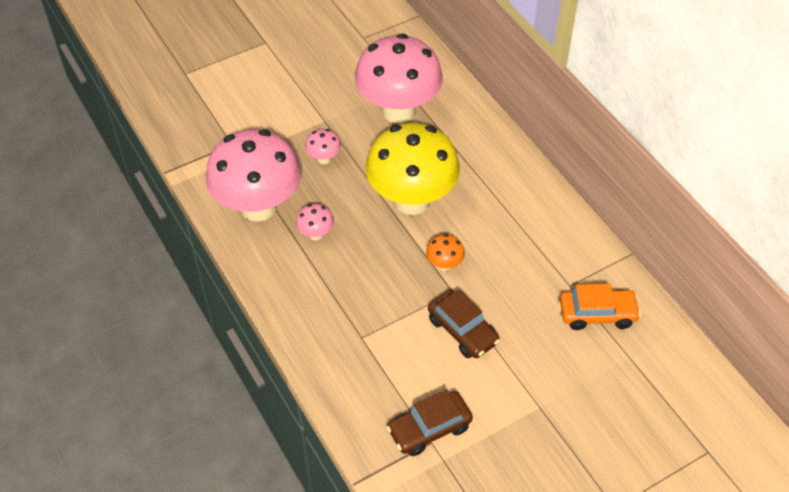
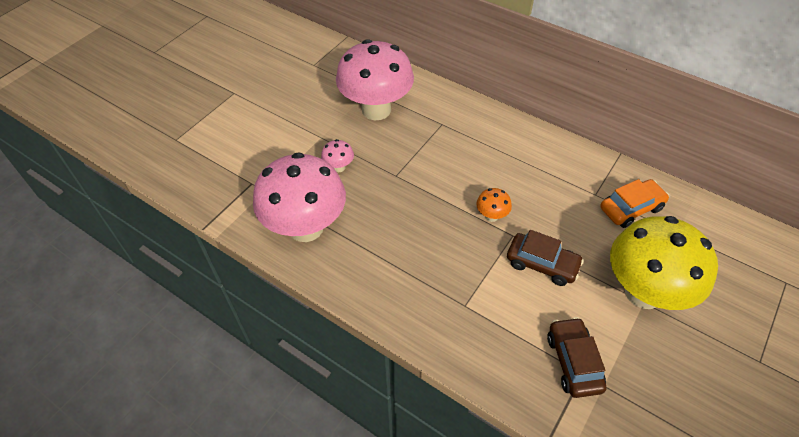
camera: 25 degrees left, 0 degrees up
pink mushroom [296,204,334,240] -> none
yellow mushroom [366,123,460,215] -> yellow mushroom moved to [610,216,718,310]
brown car [387,389,473,456] -> brown car turned 135 degrees clockwise [547,317,606,398]

